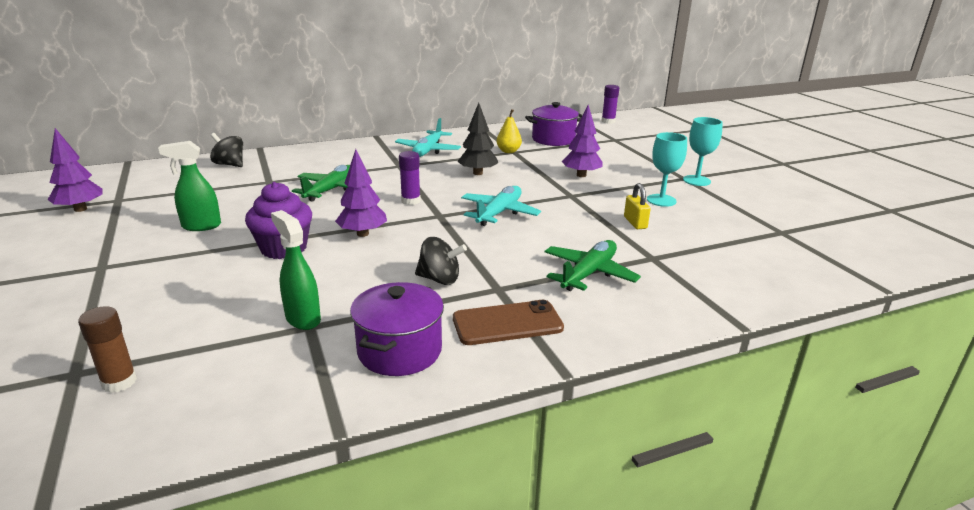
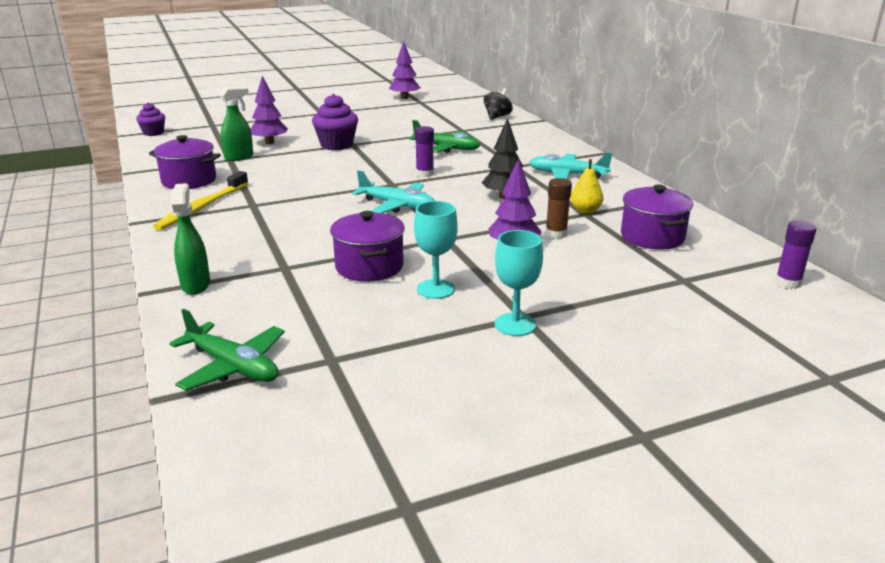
camera: 90 degrees right, 0 degrees up
brown glue stick [78,306,137,393] -> brown glue stick moved to [545,178,572,239]
green spray bottle [158,141,221,231] -> green spray bottle moved to [171,183,210,295]
purple tree [335,149,387,237] -> purple tree moved to [251,76,288,144]
black spinning top [415,237,467,285] -> none
brown phone [453,300,564,345] -> yellow toothbrush [153,171,248,230]
green plane [544,240,641,291] -> green plane moved to [169,309,285,391]
yellow padlock [624,183,651,229] -> purple pot [330,211,405,282]
none -> purple cupcake [136,102,165,136]

